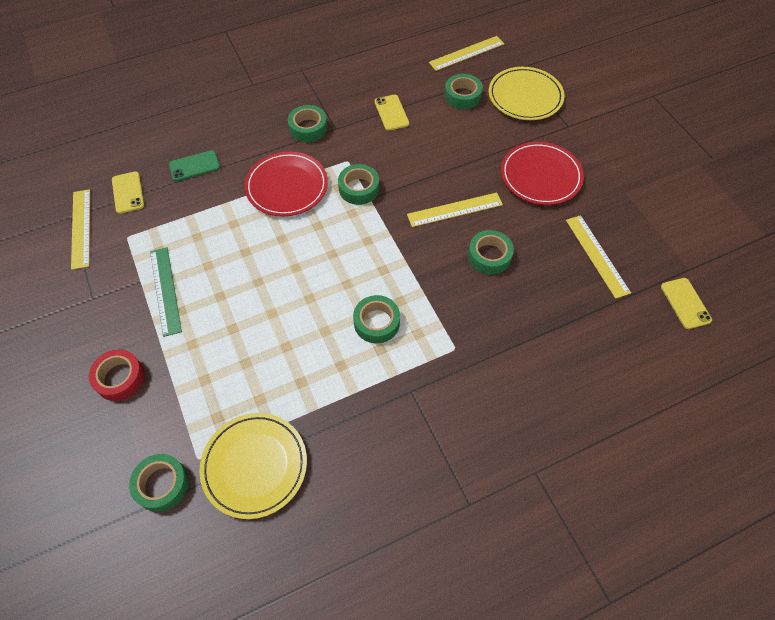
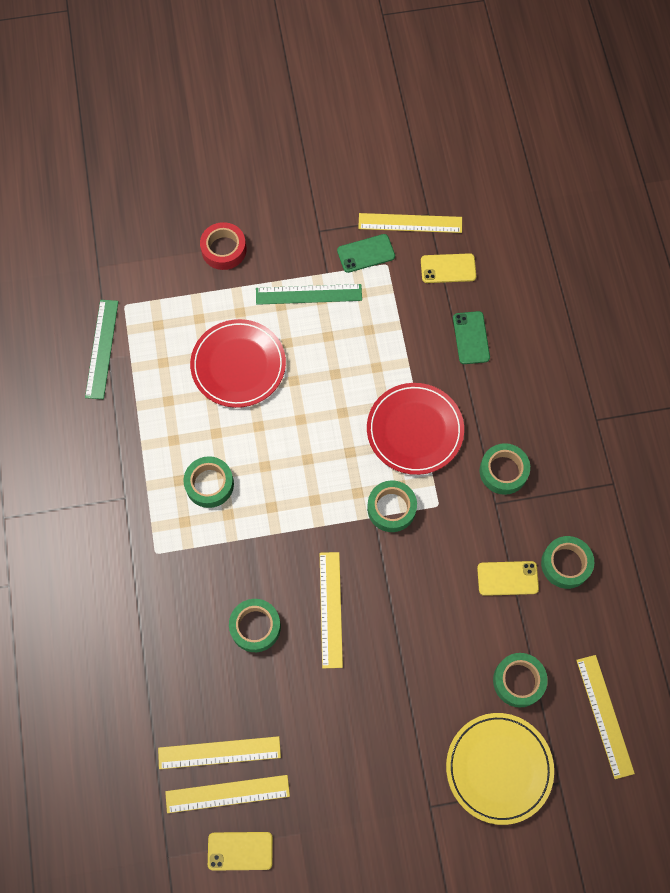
camera: 105 degrees right, 10 degrees up
green tape [129,454,189,512] -> green tape moved to [541,536,594,589]
yellow plate [199,413,307,519] -> green ruler [85,300,119,399]
red plate [501,142,584,205] -> red plate moved to [190,319,286,408]
yellow phone [661,278,712,329] -> yellow phone moved to [208,832,273,871]
none -> yellow ruler [165,775,290,813]
none -> green phone [337,234,395,273]

